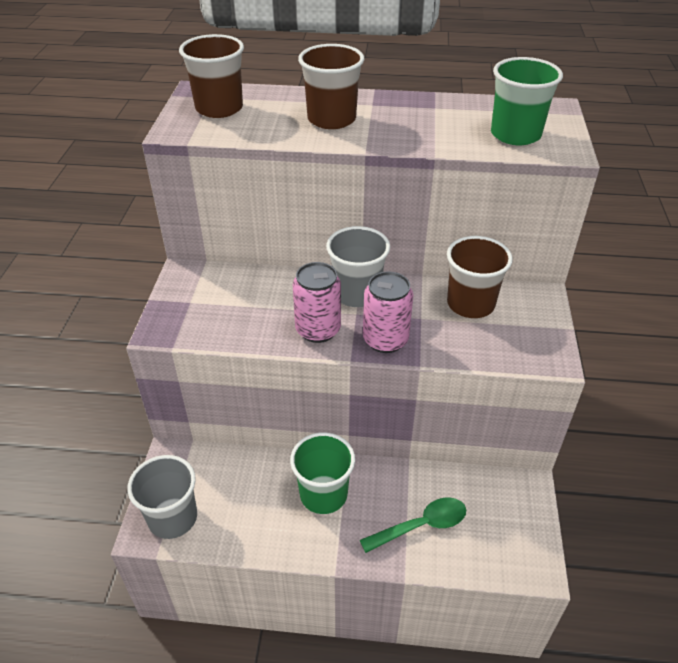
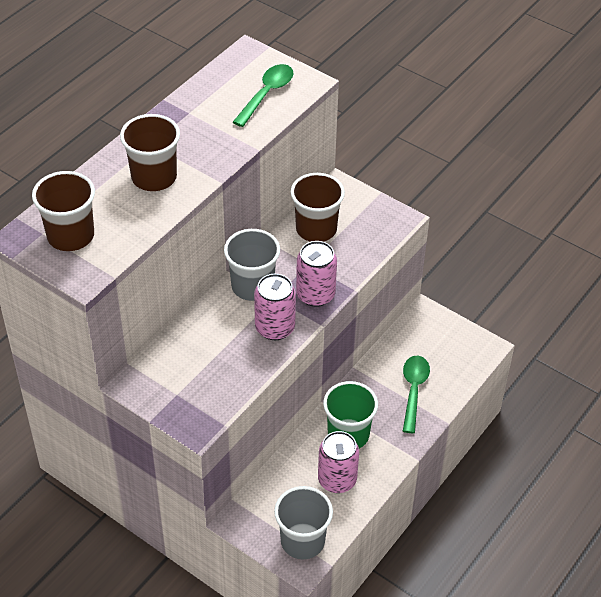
camera: 60 degrees left, 5 degrees up
green cup [491,57,563,145] -> green spoon [233,64,294,127]
none -> pink can [318,431,359,493]

